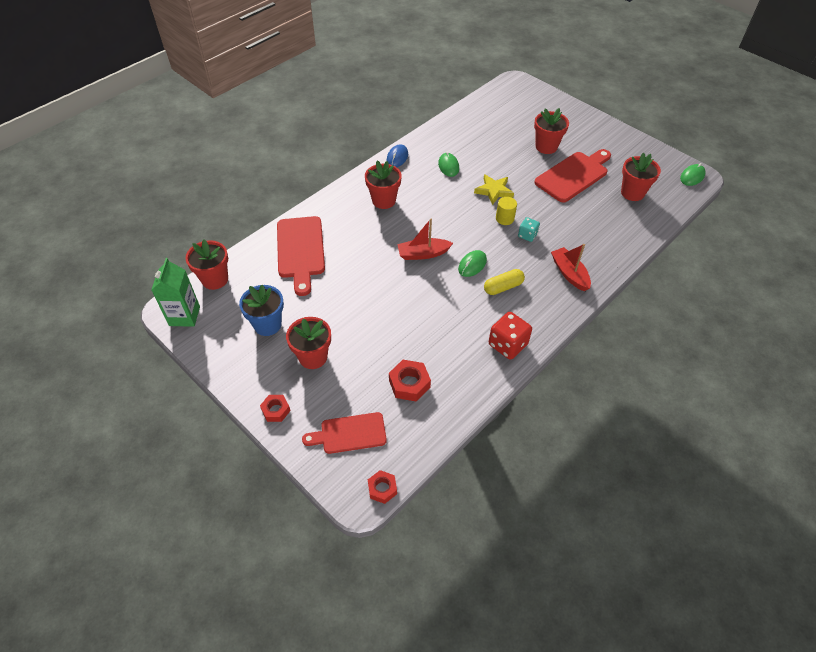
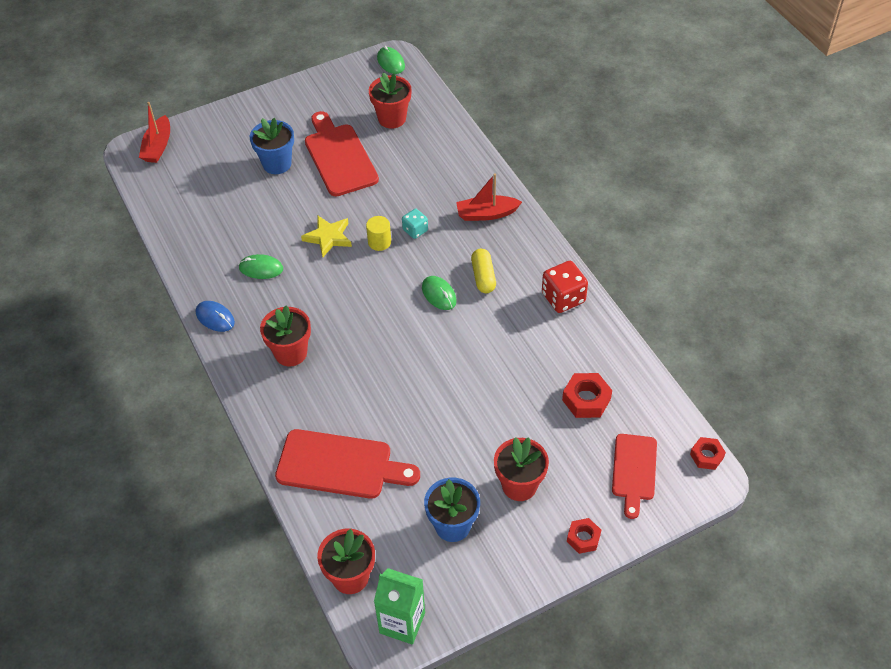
camera: 70 degrees left, 0 degrees up
red boat [397,219,453,260] -> red boat moved to [139,102,170,163]
red flower pot [534,108,569,154] -> blue flower pot [250,118,294,174]

